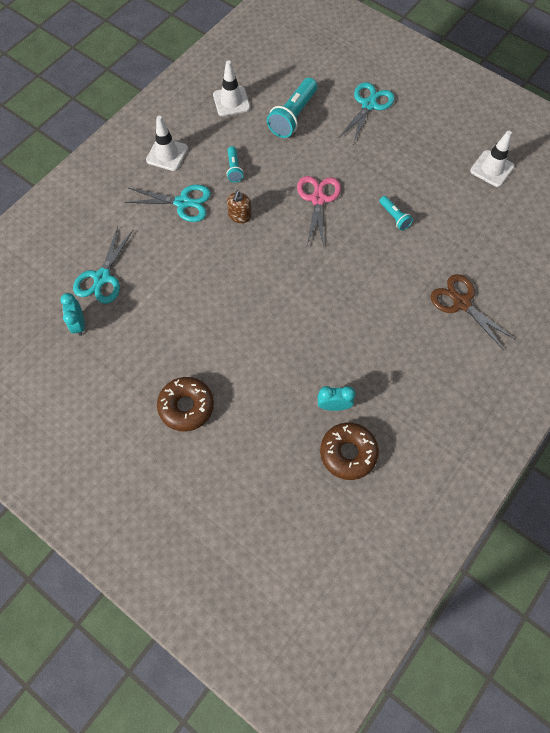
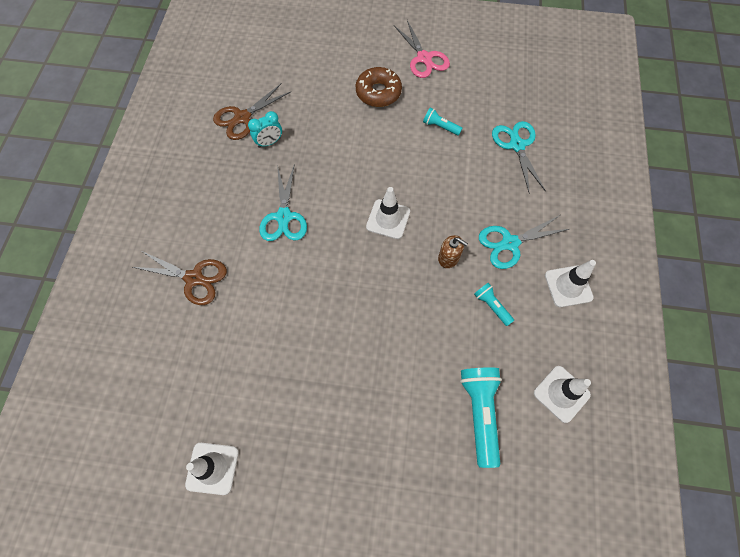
camera: 150 degrees right, 0 degrees up
turquoise clock [60,293,85,336] -> none
brown soap dispenser [227,190,252,223] -> brown soap dispenser turned 135 degrees clockwise [438,235,468,268]
pink scissors [297,176,341,246] -> pink scissors moved to [394,20,450,78]
brown donut [320,422,379,480] -> brown scissors [213,83,291,140]
turquoise scissors [339,82,395,144] -> turquoise scissors moved to [259,164,307,241]
turquoise flashlight [379,196,413,231] -> turquoise flashlight moved to [423,108,462,136]
none -> white traffic cone [366,187,410,239]

